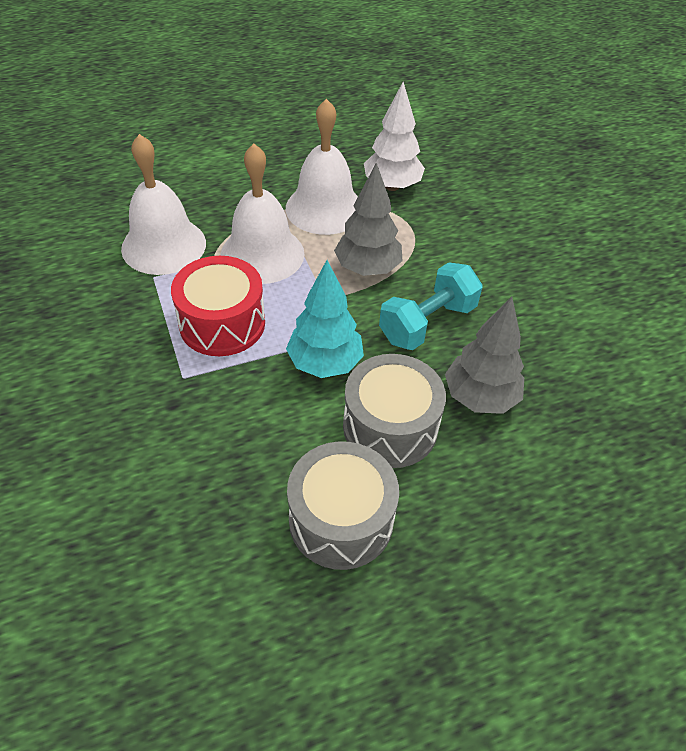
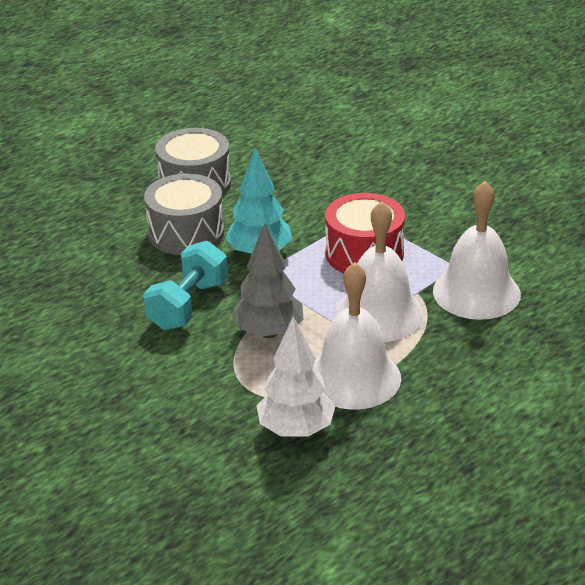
camera: 160 degrees right, 15 degrees down
grey tree [445,297,524,414] -> none

